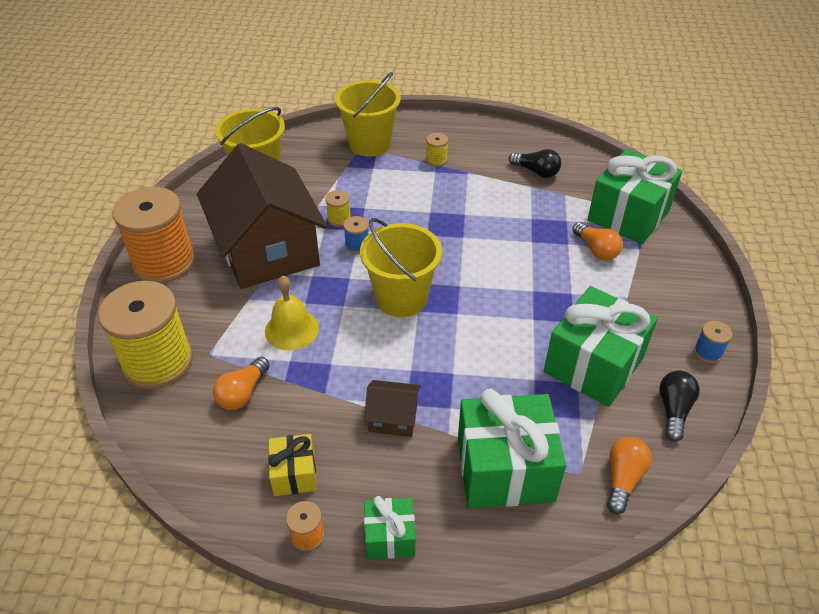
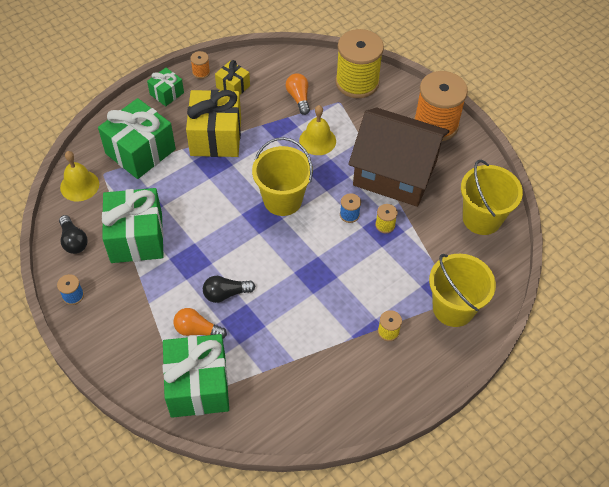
camera: 135 degrees right, 10 degrees up
brown house [364,380,421,437] -> yellow gift [186,90,241,157]
black light bulb [509,149,561,178] -> black light bulb moved to [203,276,255,303]
orange light bulb [607,437,652,514] -> yellow bell [60,151,99,201]

